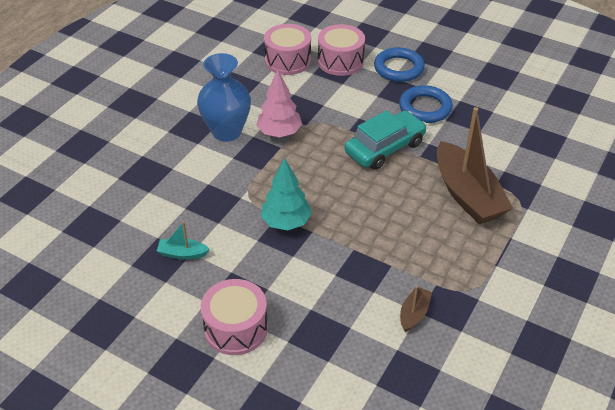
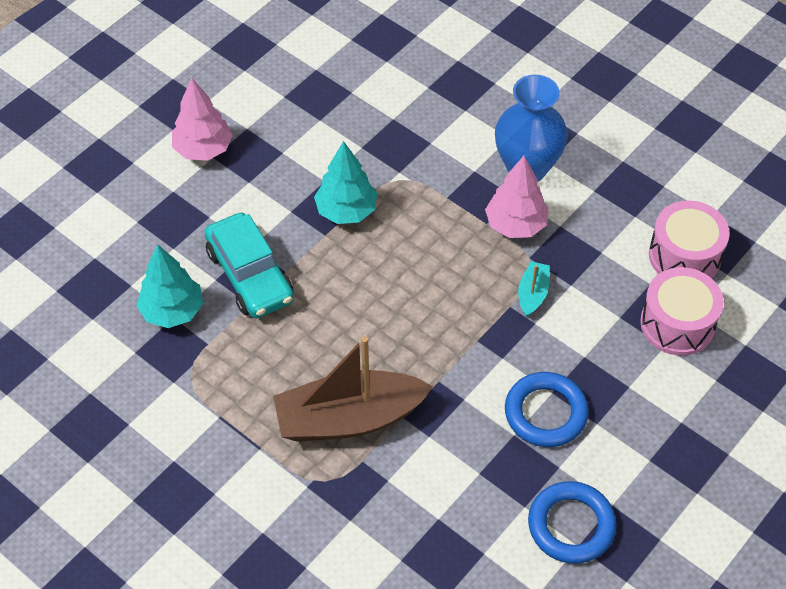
camera: 100 degrees right, 10 degrees up
turquoise boat [157,221,210,260] -> turquoise boat moved to [518,261,550,317]
pink drum [201,279,268,355] -> pink tree [172,78,233,161]
turquoise car [345,110,427,170] -> turquoise car moved to [204,212,294,318]
blue ring [374,47,425,82] -> blue ring moved to [528,481,616,564]
brown boat [400,286,432,332] -> turquoise tree [136,244,203,328]

